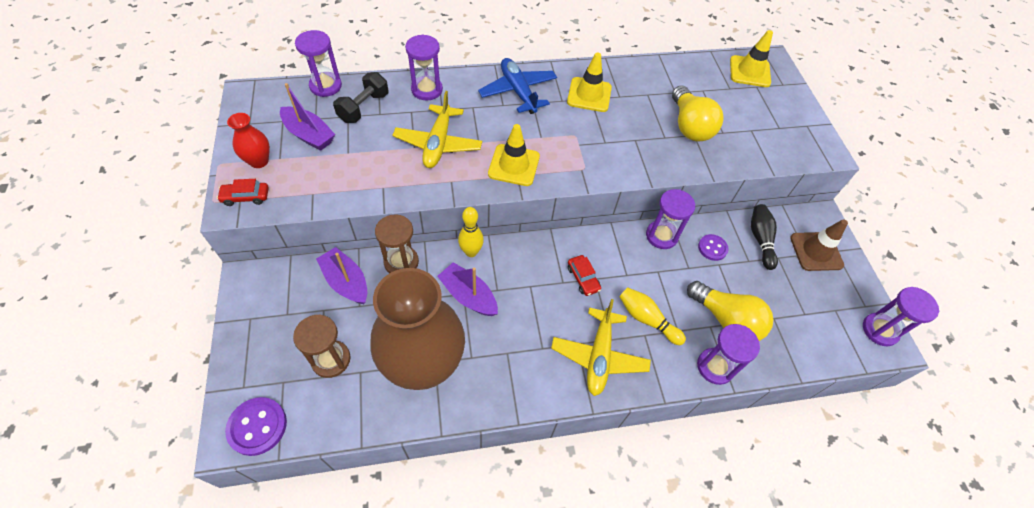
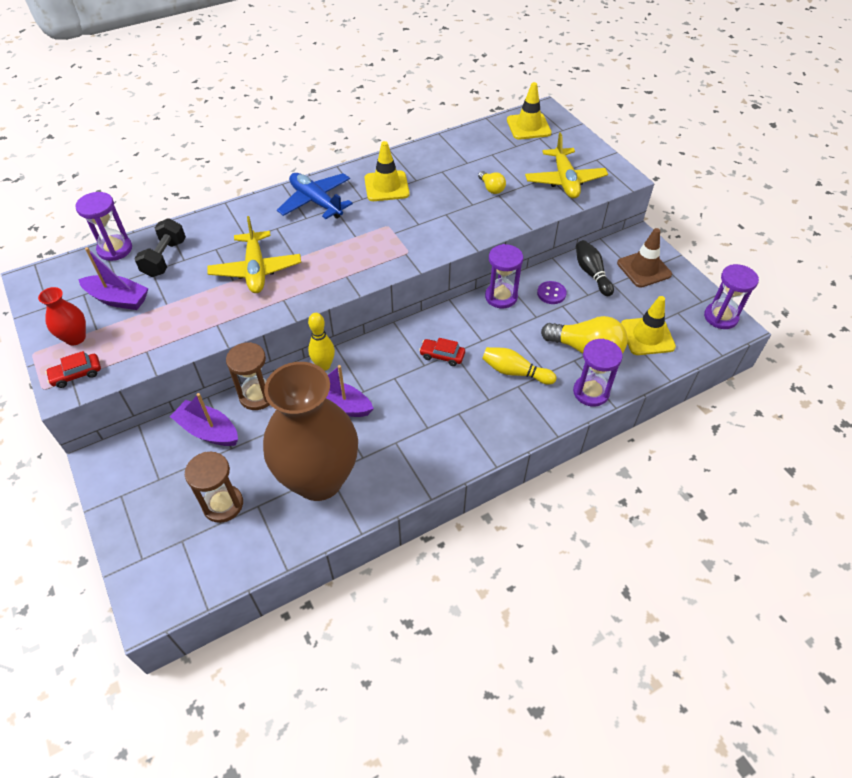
camera: 15 degrees left, 5 degrees down
purple button [225,397,287,456] -> none
purple hourglass [405,34,443,100] -> none
yellow traffic cone [488,124,540,186] -> yellow traffic cone moved to [621,296,676,355]
yellow plane [551,299,651,396] -> yellow plane moved to [525,133,608,198]
red car [568,255,601,296] -> red car turned 150 degrees clockwise [419,338,465,366]
yellow light bulb [672,86,724,141] -> yellow light bulb [478,171,506,194], size x0.50

